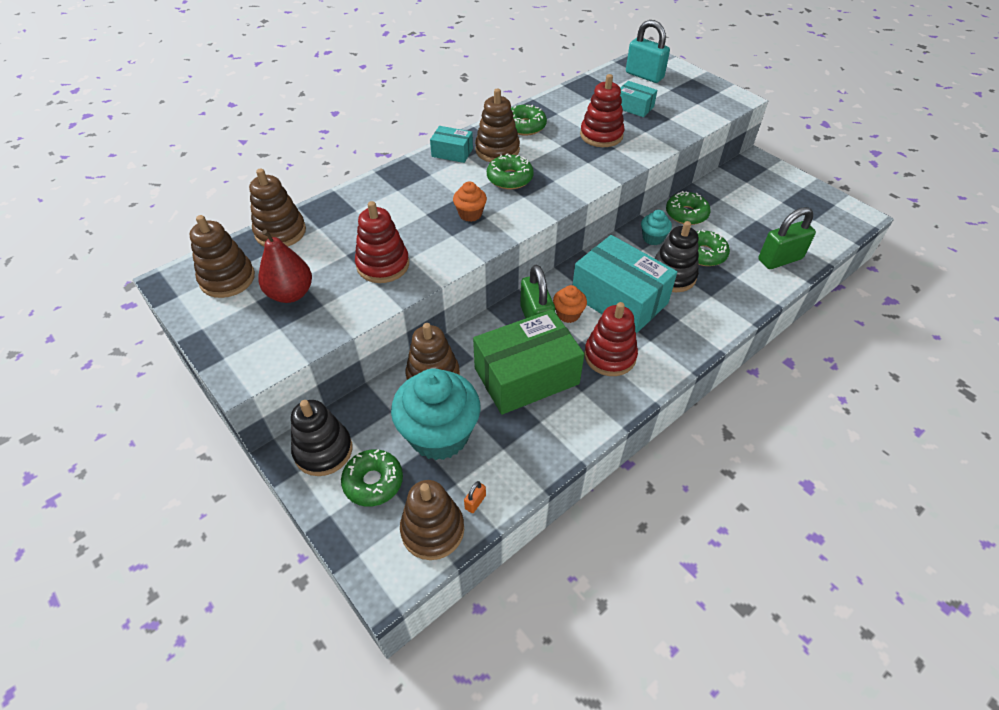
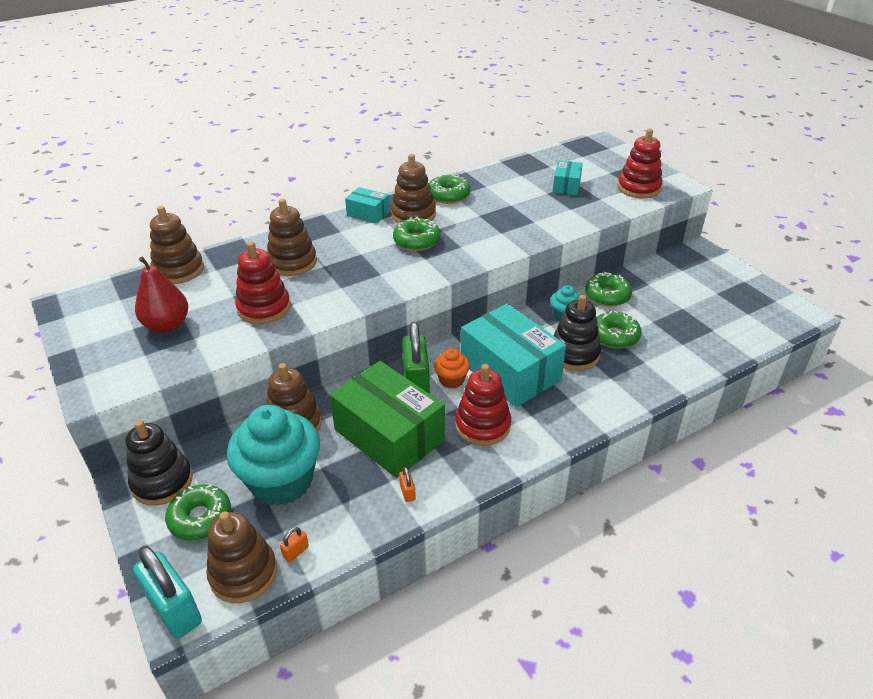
camera: 10 degrees right, 10 degrees down
brown stacking toy [189,215,255,298] -> brown stacking toy moved to [267,198,317,276]
orange cupcake [453,181,487,222] -> none
green box [473,309,584,415] -> green box turned 60 degrees clockwise [329,361,445,478]
red stacking toy [580,74,625,147] -> red stacking toy moved to [618,129,663,198]
turquoise box [620,81,657,117] -> turquoise box turned 60 degrees clockwise [553,160,583,195]
turquoise padlock [626,20,670,83] -> turquoise padlock moved to [133,546,202,639]
green padlock [758,207,816,269] -> none
none -> orange padlock [399,467,416,502]

